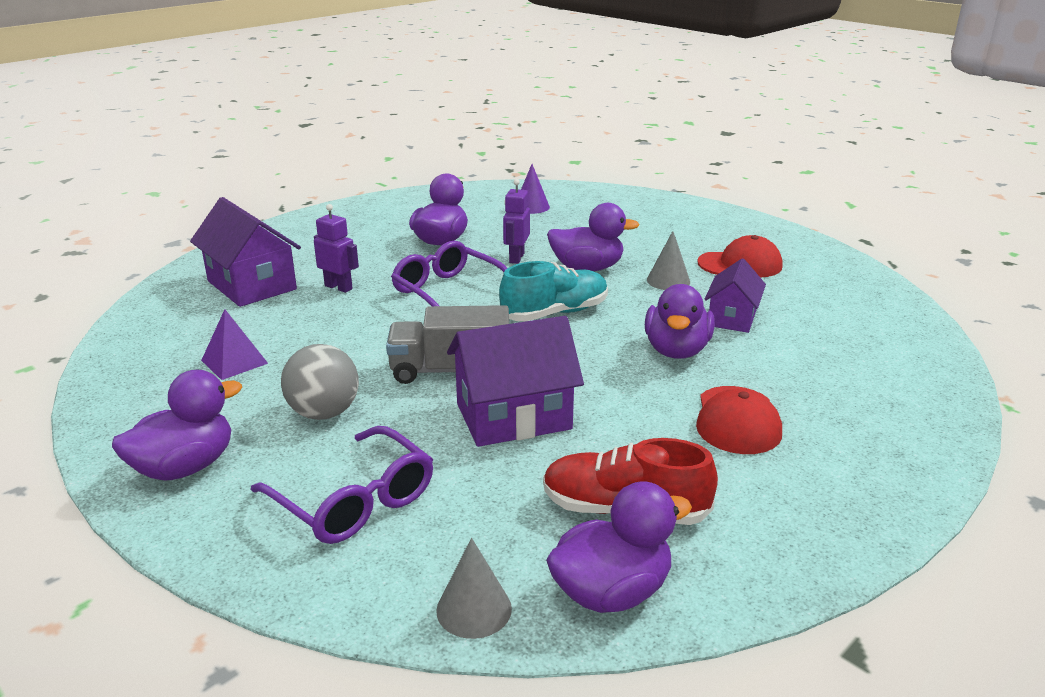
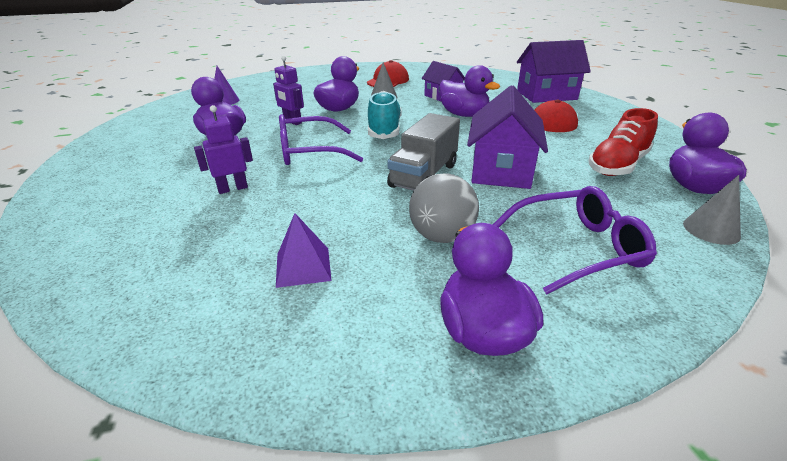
camera: 60 degrees left, 5 degrees up
purple house [190,197,301,307] -> purple house moved to [517,40,591,103]

